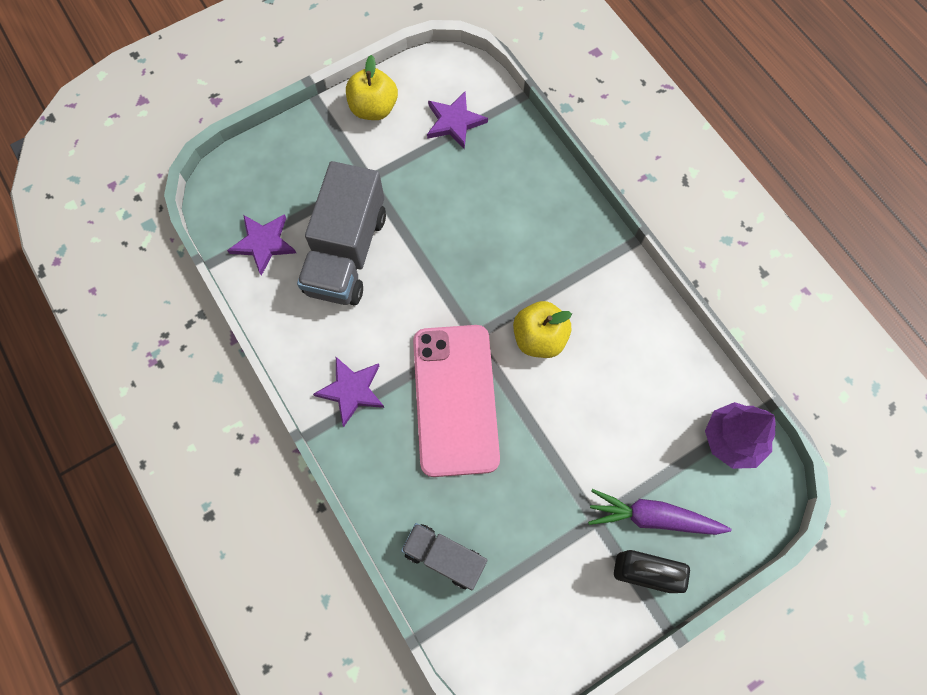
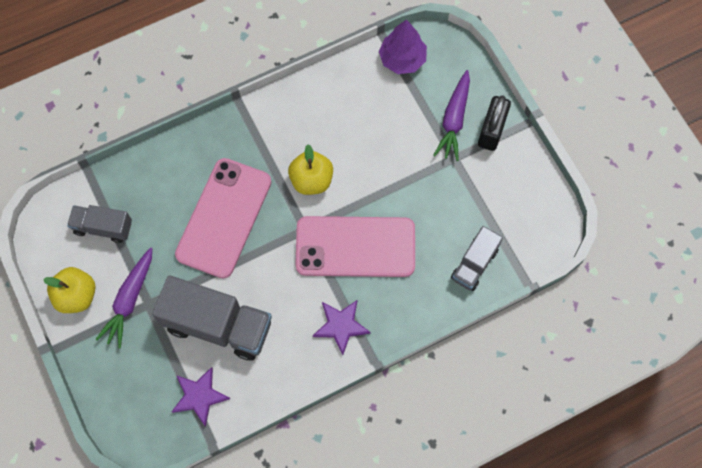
camera: 85 degrees left, 0 degrees up
purple star [427,92,488,149] -> grey truck [67,205,132,243]
none -> purple carrot [95,247,152,348]
none -> pink phone [175,158,271,278]

